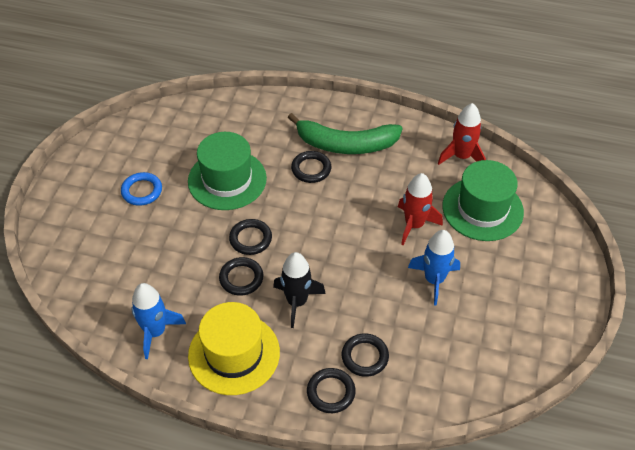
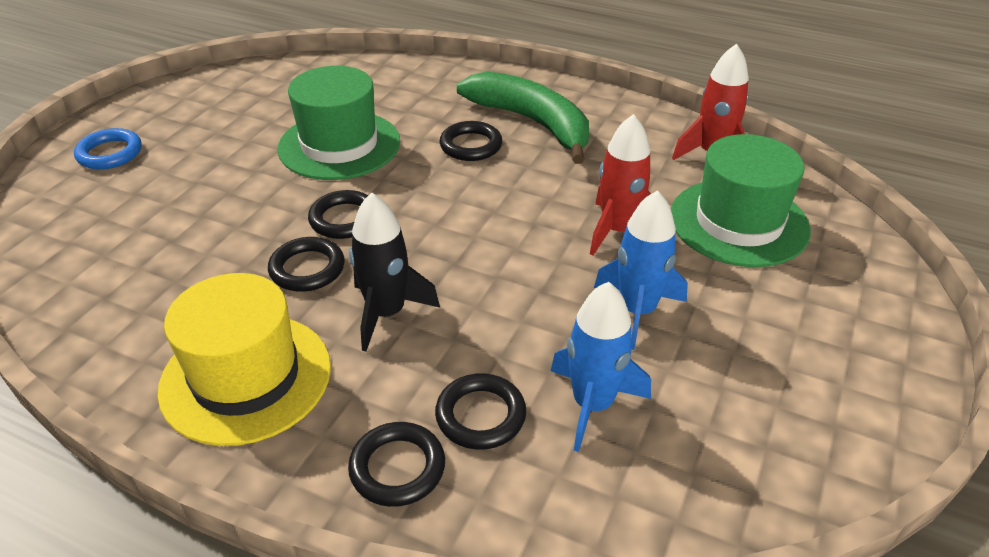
camera: 10 degrees right, 10 degrees down
blue ring [121,172,162,206] -> blue ring moved to [74,128,142,169]
blue rocket [131,283,186,359] -> blue rocket moved to [551,282,651,452]
green banana [288,113,403,154] -> green banana turned 150 degrees counterclockwise [457,72,589,164]

